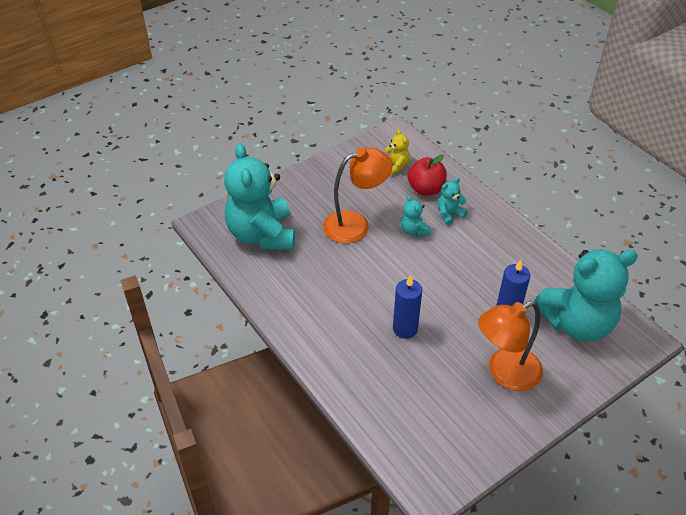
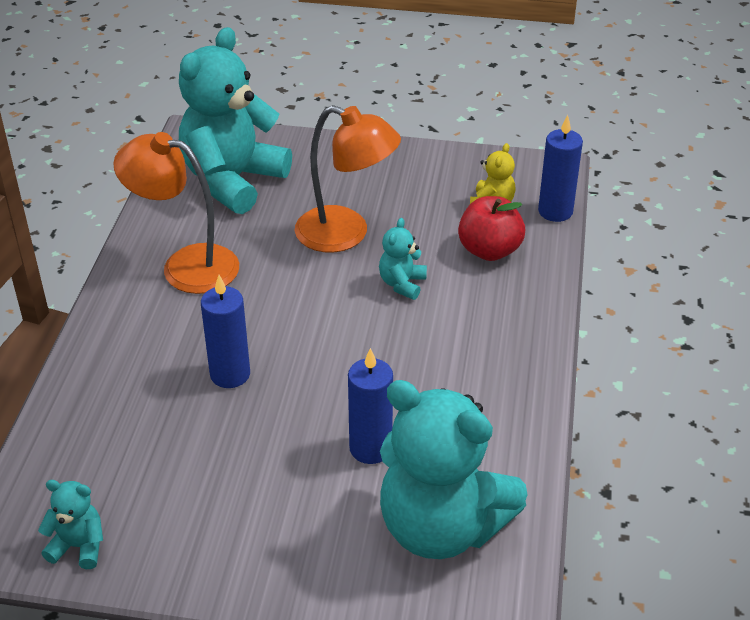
camera: 45 degrees right, 5 degrees down
turquoise teddy bear [438,178,468,226] -> turquoise teddy bear moved to [38,480,103,569]
orange lamp [478,301,543,391] -> orange lamp moved to [113,132,239,294]
none -> blue candle [538,115,583,222]

